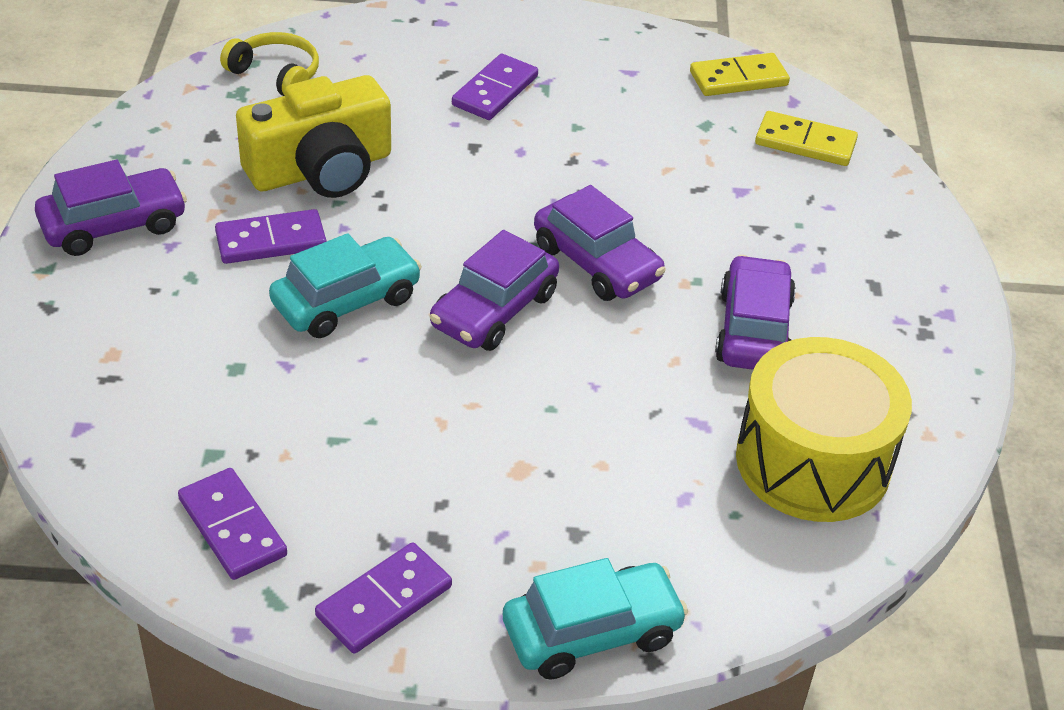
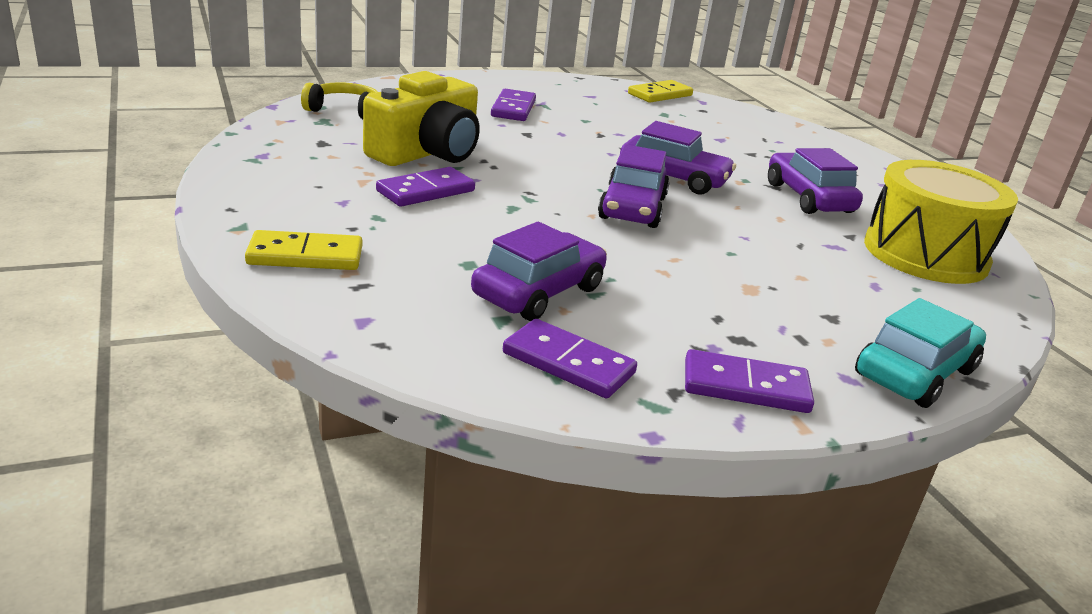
camera: 25 degrees left, 15 degrees down
purple car [35,160,187,256] -> purple car moved to [471,222,607,321]
turquoise car [269,233,422,338] -> none
purple domino [315,542,452,653] -> purple domino turned 75 degrees clockwise [685,349,814,413]
yellow domino [755,111,858,166] -> yellow domino moved to [245,230,362,270]

